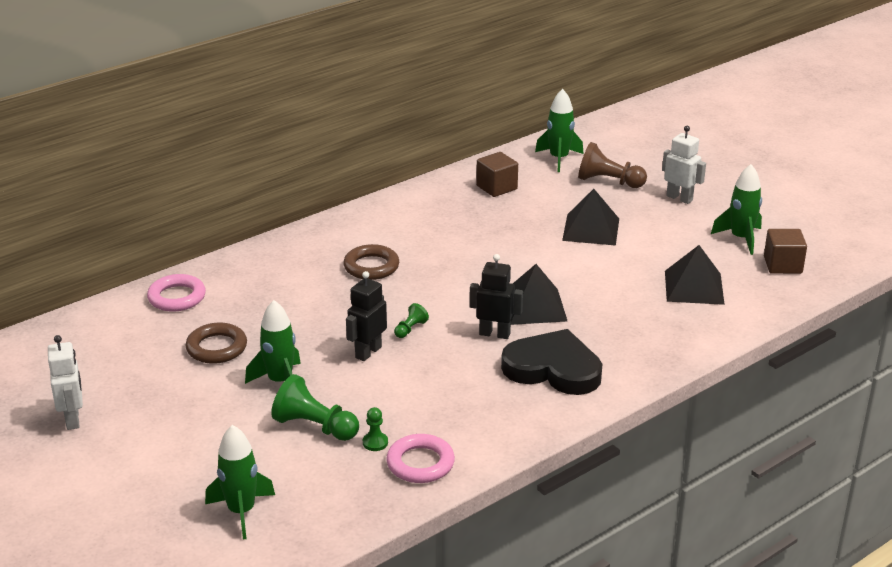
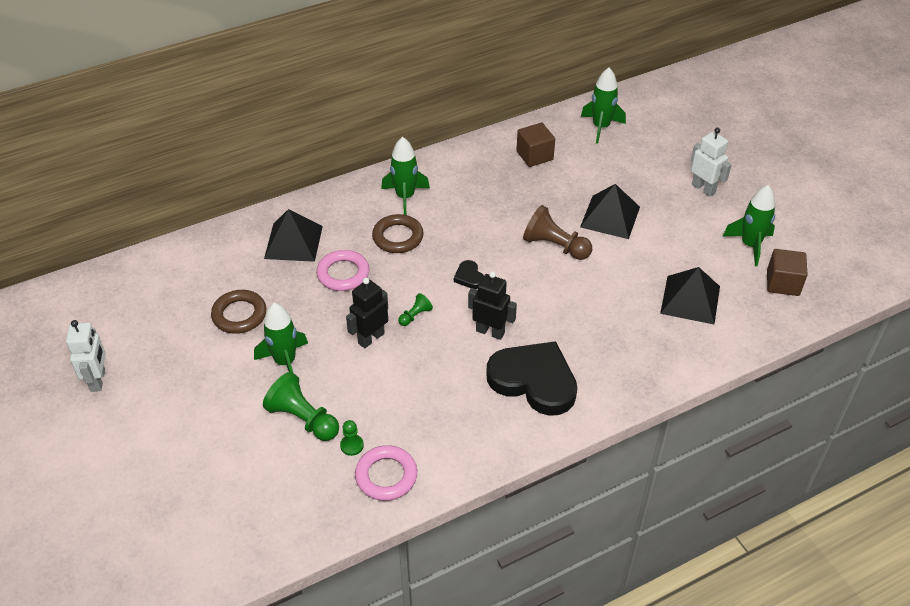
camera: 10 degrees right, 15 degrees up
pink ring [147,274,206,312] -> pink ring moved to [316,250,370,291]
green rocket [205,425,275,540] -> green rocket moved to [381,137,430,215]
black pyramid [511,264,567,325] -> black pyramid moved to [264,209,323,262]
brown pawn [578,142,647,188] -> brown pawn moved to [523,205,592,260]
none -> black heart [454,260,484,289]

